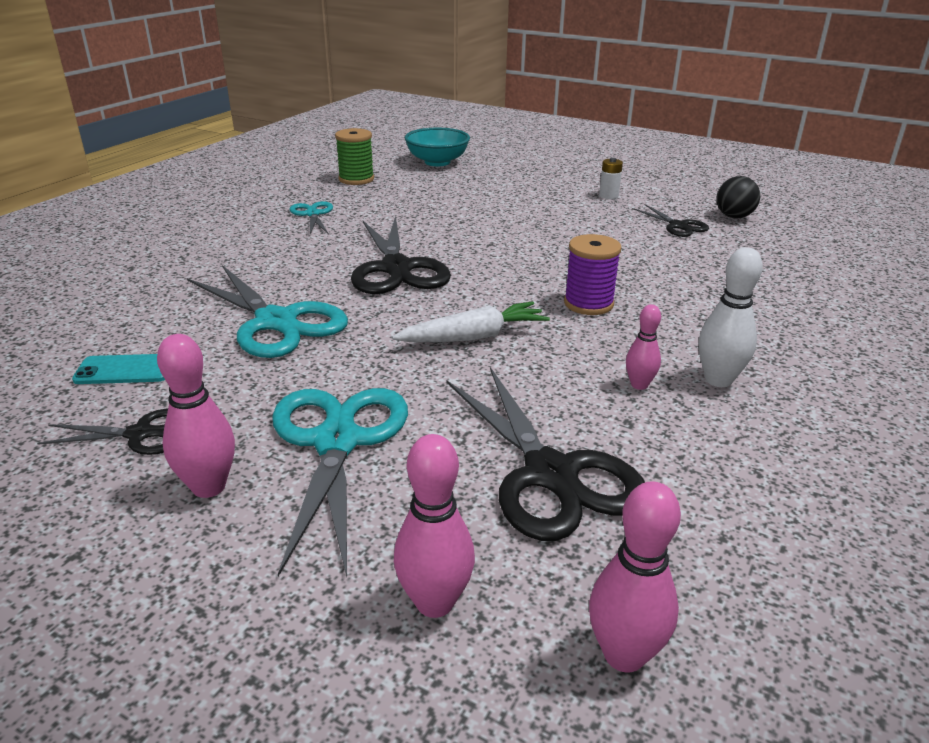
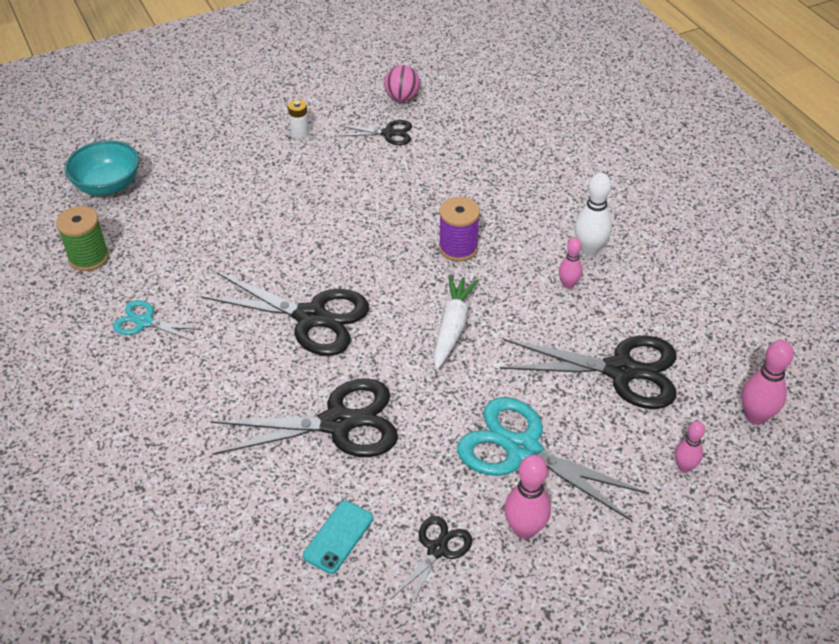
camera: 55 degrees left, 15 degrees up
turquoise scissors [187,265,348,358] -> black scissors [210,378,398,457]
pink bowling pin [394,434,475,618] -> pink bowling pin [675,421,705,472], size x0.62
black ball [717,176,760,218] -> pink ball [384,65,420,102]

